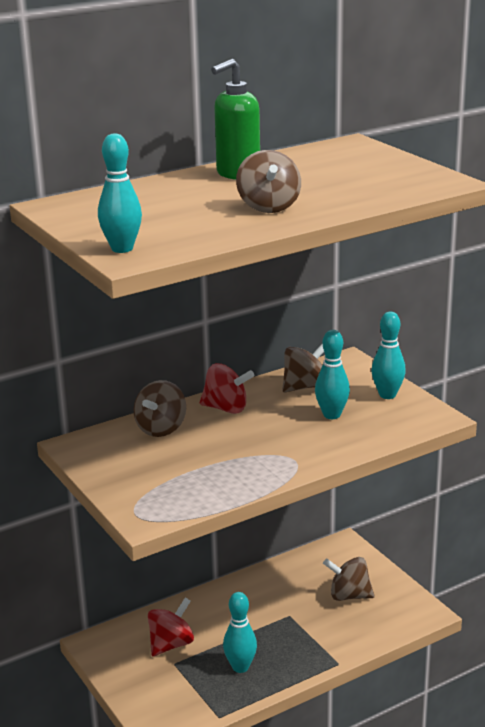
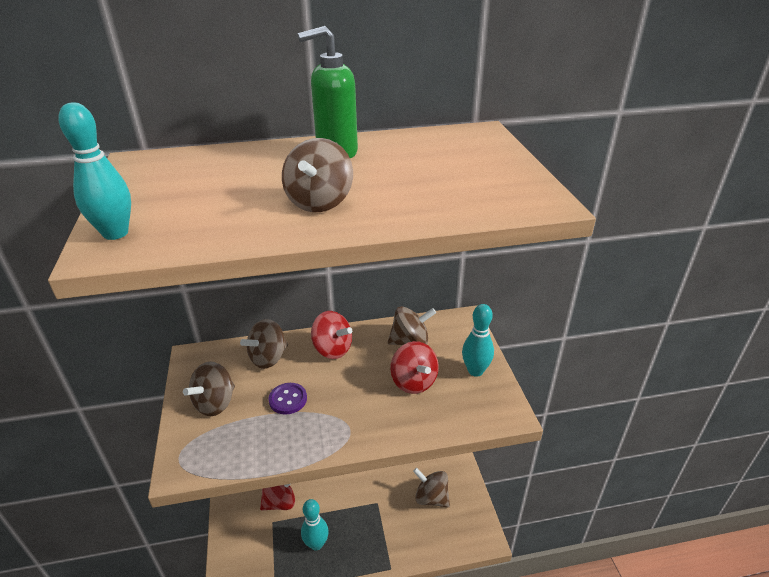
camera: 20 degrees right, 10 degrees up
turquoise bowling pin [315,330,350,419] -> red spinning top [390,341,439,394]
none -> brown spinning top [183,361,235,416]
none -> purple button [269,383,307,415]

